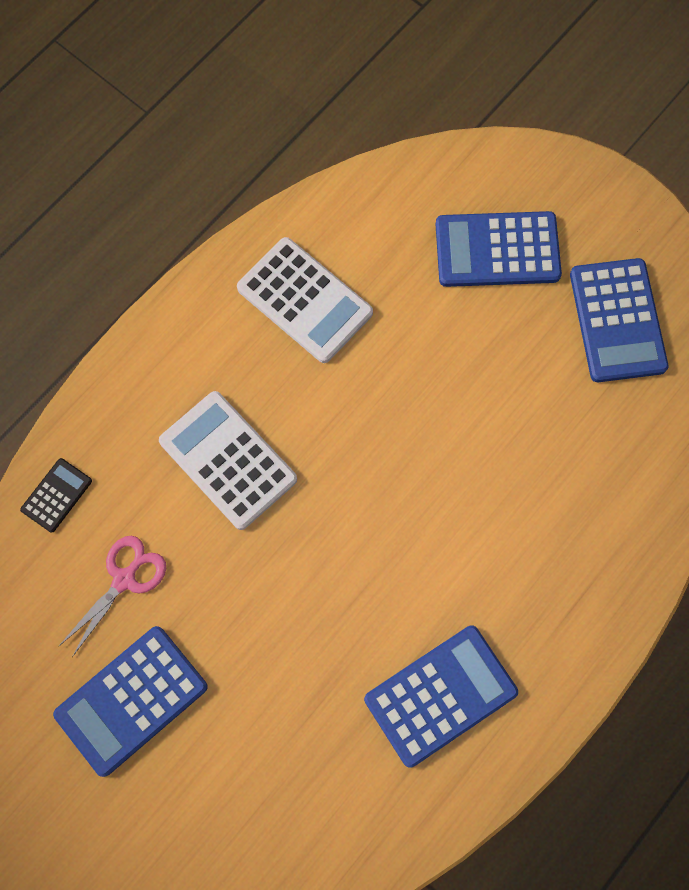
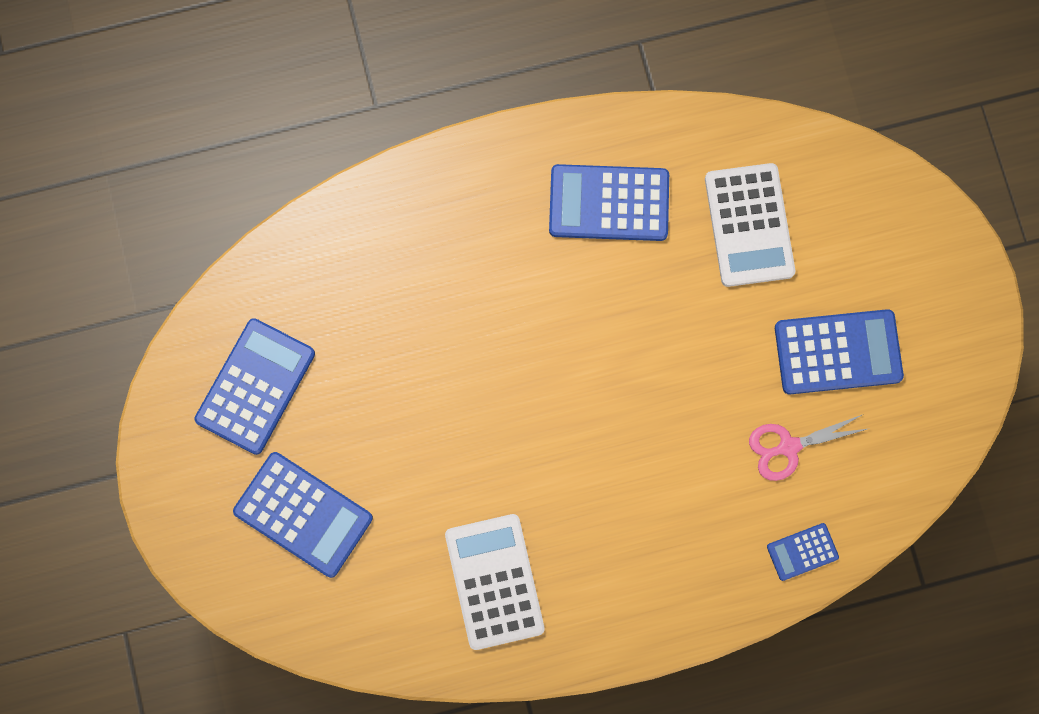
camera: 145 degrees left, 5 degrees up
black calculator [20,458,92,533] -> blue calculator [767,523,839,581]
white calculator [159,391,297,530] -> white calculator moved to [705,163,795,287]

